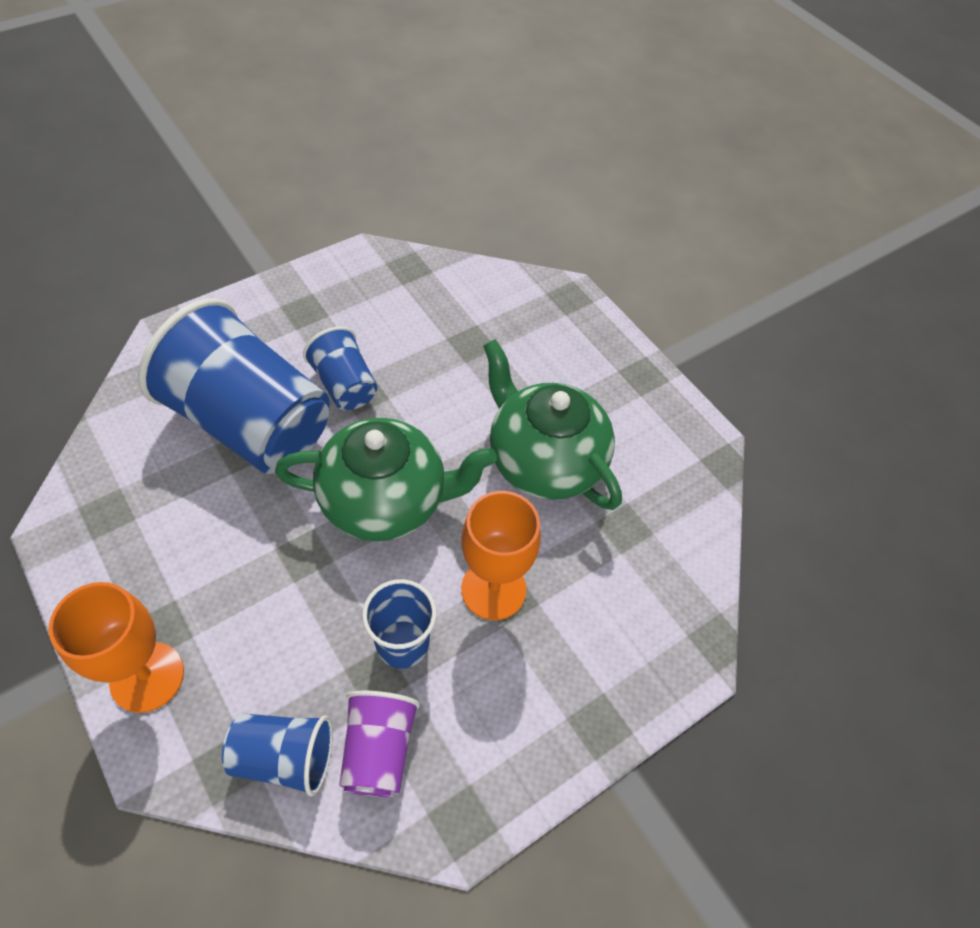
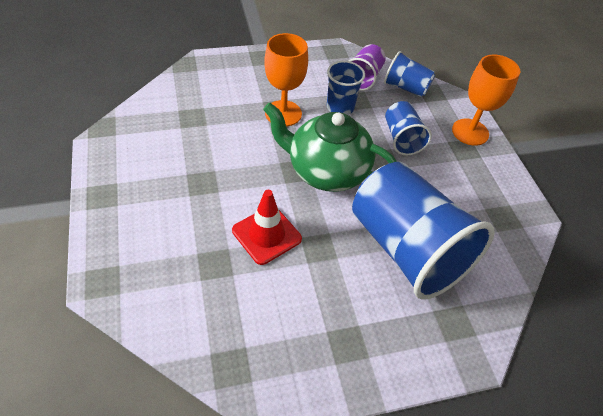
camera: 160 degrees left, 5 degrees down
blue cup [303,326,377,410] -> blue cup moved to [385,101,432,155]
green teapot [483,339,622,510] -> none
none -> red traffic cone [232,190,302,265]

